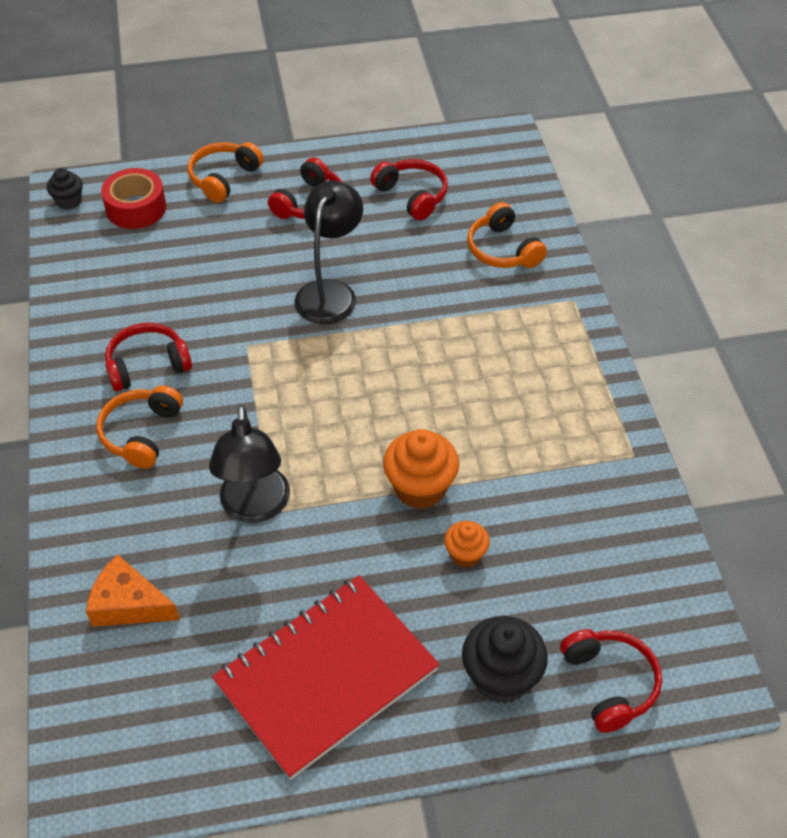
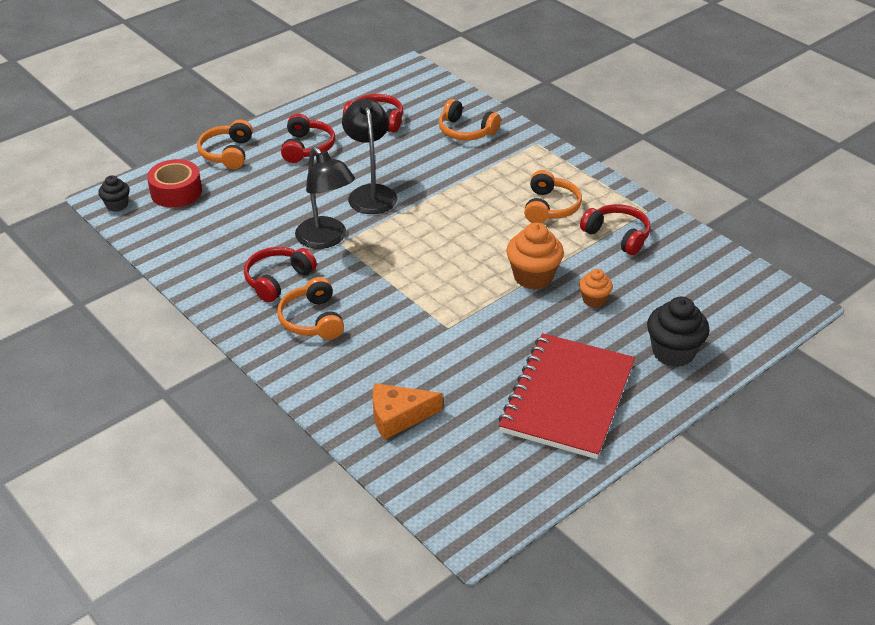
camera: 30 degrees left, 10 degrees down
black lamp [209,405,290,523] -> black lamp moved to [295,147,355,249]
red headphones [560,629,662,733] -> red headphones moved to [580,204,651,255]
none -> orange headphones [524,170,582,223]

